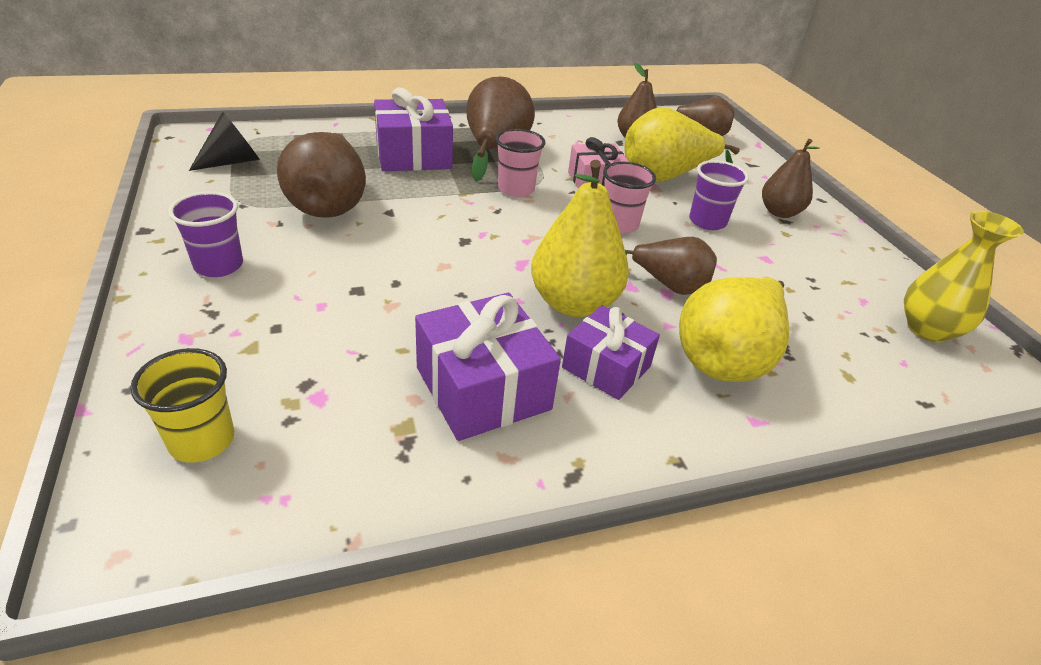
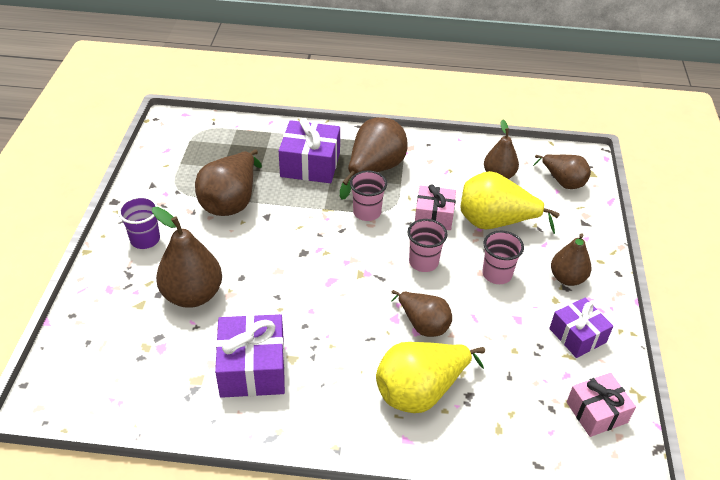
camera: 25 degrees right, 5 degrees up
yellow cup [130,348,234,463] -> none
black cone [189,112,260,171] -> none
yellow pear [531,160,629,317] -> none
purple gift [562,305,660,400] -> purple gift moved to [549,298,613,358]
purple cup [689,160,749,230] -> pink cup [482,231,524,284]
yellow vase [904,211,1024,342] -> pink gift [567,373,636,437]
none -> brown pear [152,207,222,308]

